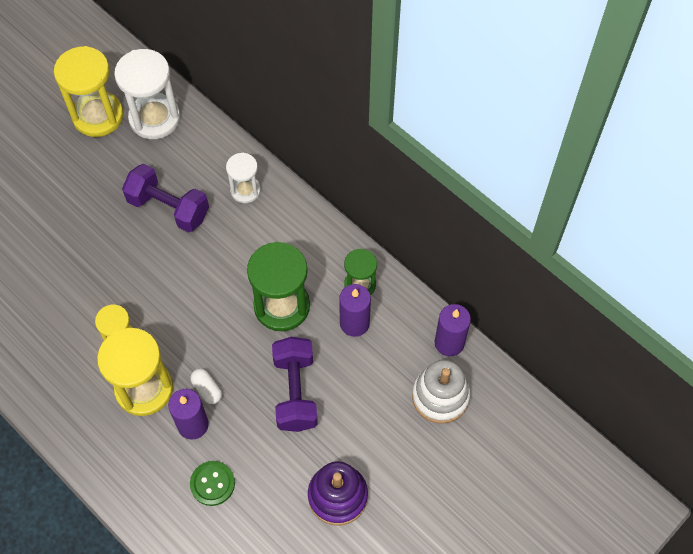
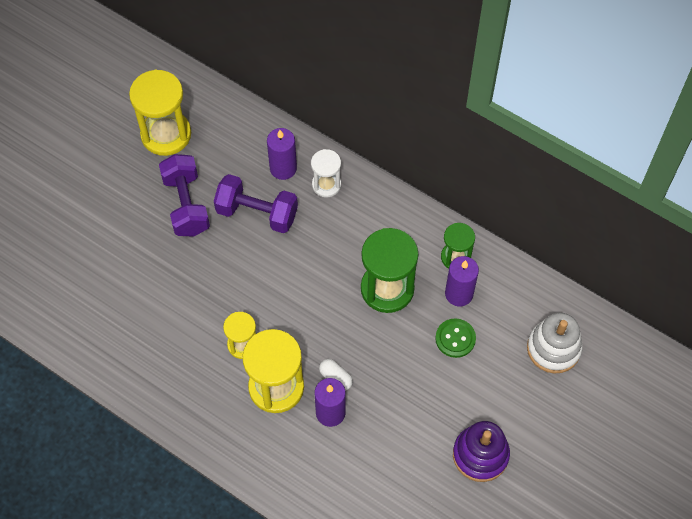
camera: 10 degrees left, 0 degrees up
white hourglass [114,49,180,139] -> none
green button [190,461,235,506] -> green button moved to [435,319,476,358]
purple dumbbell [272,337,318,432] -> purple dumbbell moved to [159,154,210,237]
purple candle [435,304,471,356] -> purple candle moved to [267,128,297,180]

